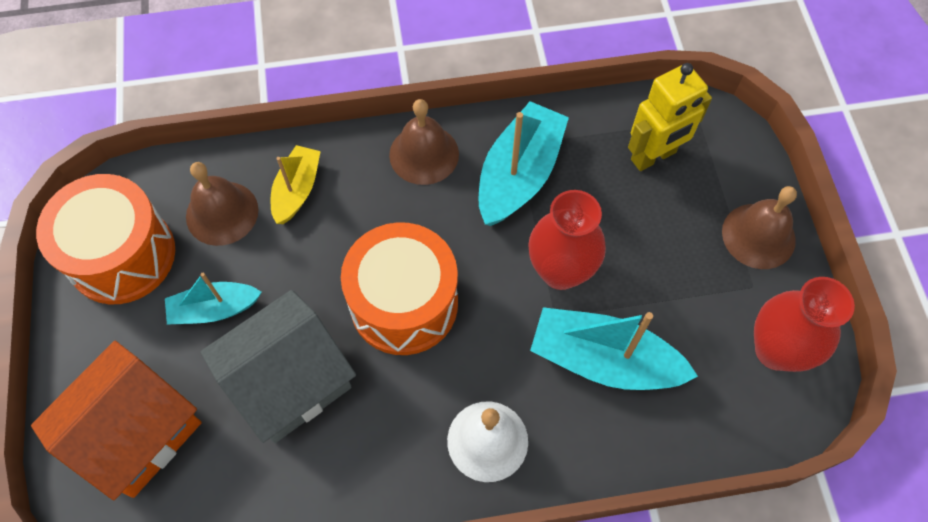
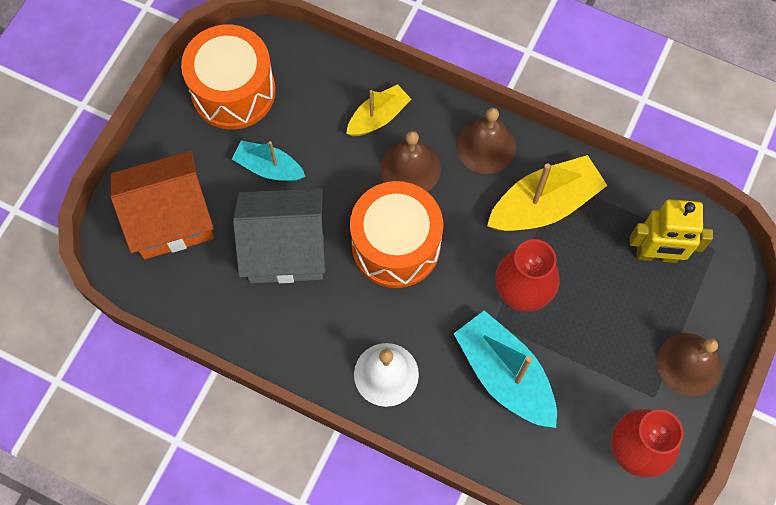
camera: 35 degrees right, 5 degrees up
brown bell [186,162,258,246] -> brown bell moved to [380,131,441,192]
turquoise boat [478,101,569,226] -> yellow boat [487,155,608,231]

